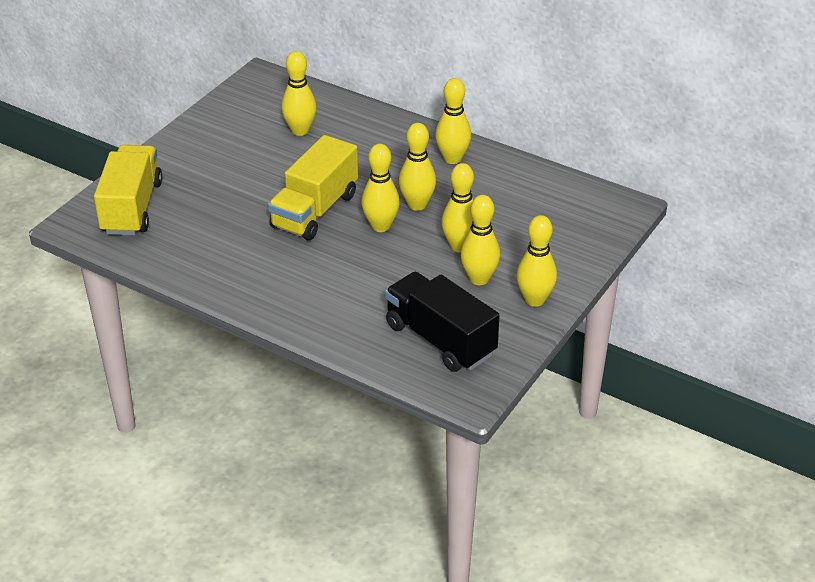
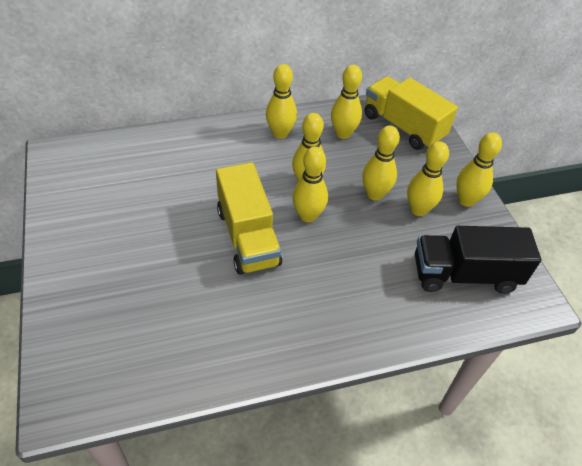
camera: 50 degrees left, 10 degrees up
yellow truck [94,145,163,235] -> yellow truck moved to [365,76,458,150]
yellow bowling pin [281,51,317,136] -> yellow bowling pin moved to [331,65,362,139]

